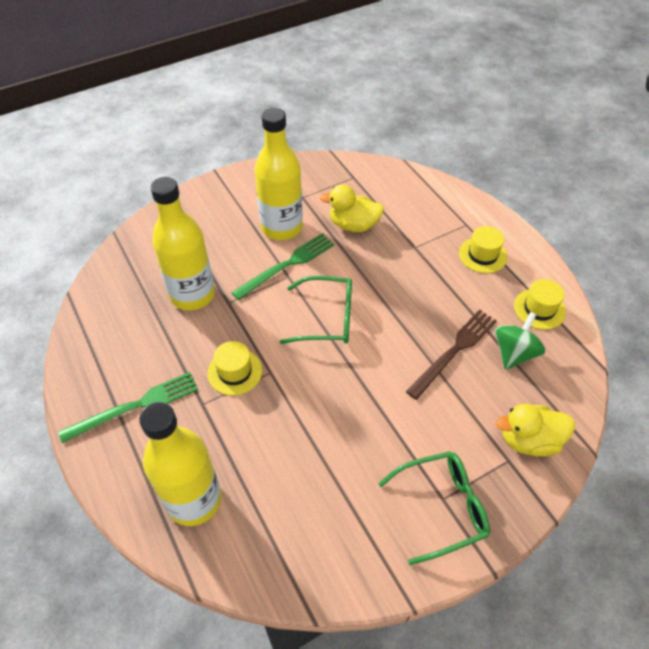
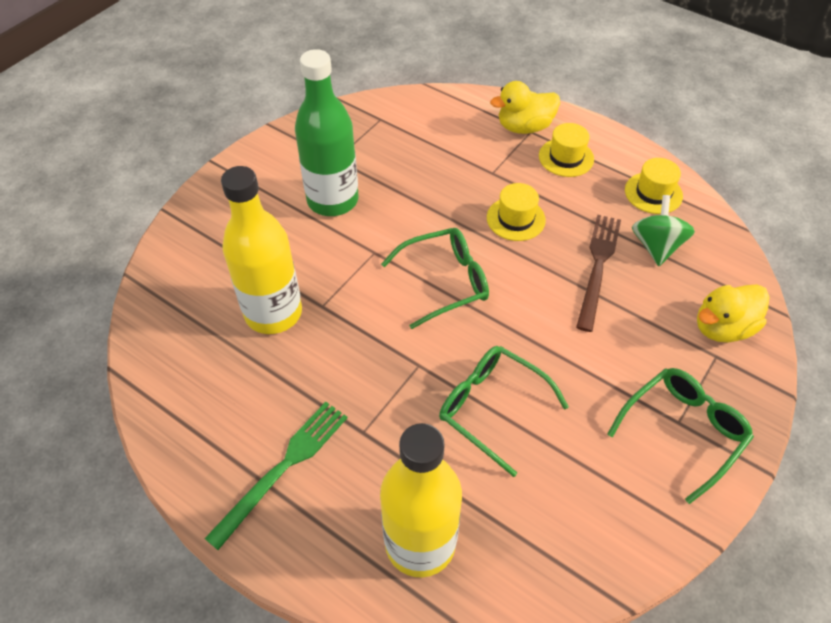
camera: 25 degrees left, 0 degrees up
yellow hat [207,341,262,396] -> yellow hat moved to [487,183,546,241]
green fork [231,234,334,300] -> none
yellow bottle [255,108,303,240] -> green bottle [295,49,358,216]
yellow duck [320,184,384,232] -> yellow duck moved to [490,81,560,134]
none -> green glasses [439,346,569,477]

